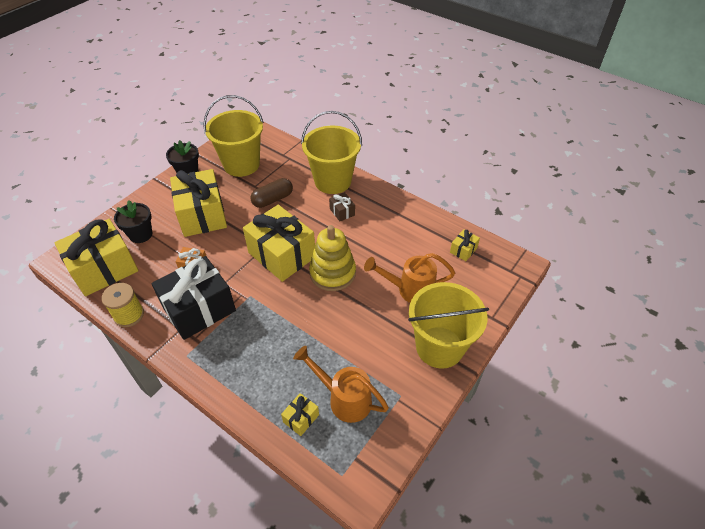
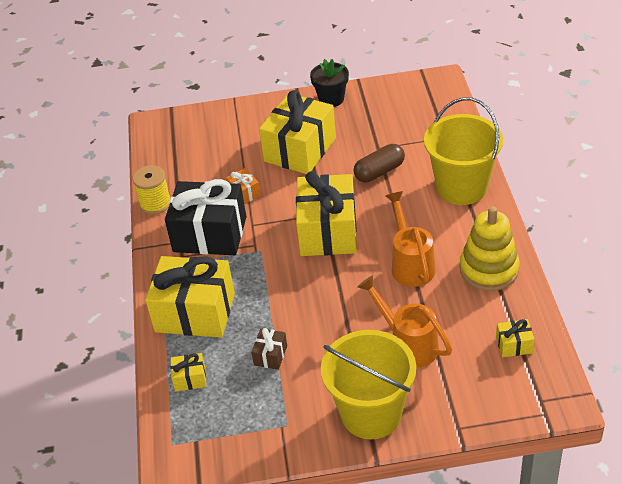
camera: 50 degrees right, 5 degrees down
yellow gift [54,219,138,296] -> yellow gift moved to [145,256,235,338]
black flower pot [114,200,152,243] -> none
yellow bucket [203,95,264,177] -> none
brown capsule [250,178,293,208] -> brown capsule turned 45 degrees counterclockwise [353,144,405,183]
orange watering can [293,346,389,423] -> orange watering can moved to [386,191,436,287]
yellow stacking toy [309,225,356,291] -> yellow stacking toy moved to [460,206,520,291]
brown gift [329,192,355,222] -> brown gift moved to [251,328,287,370]

